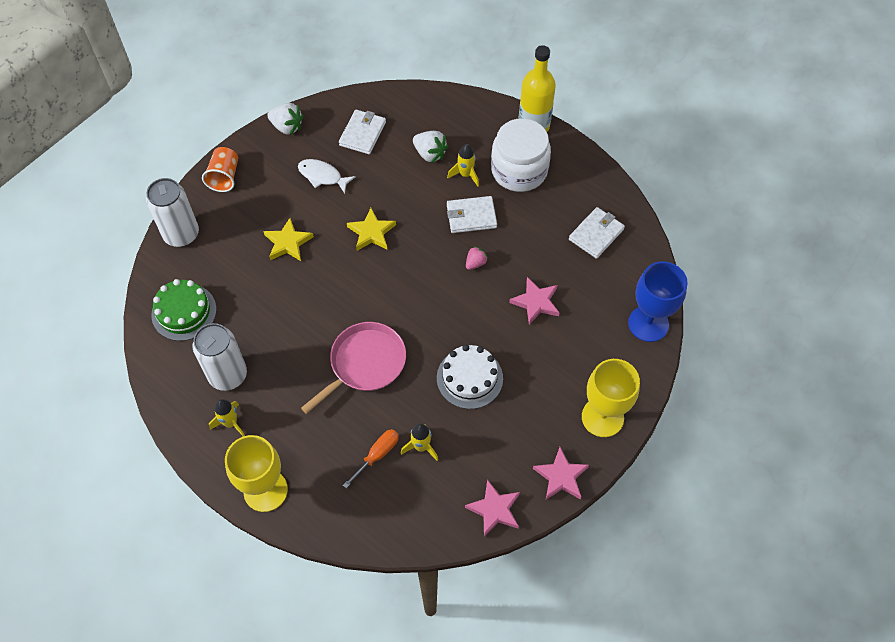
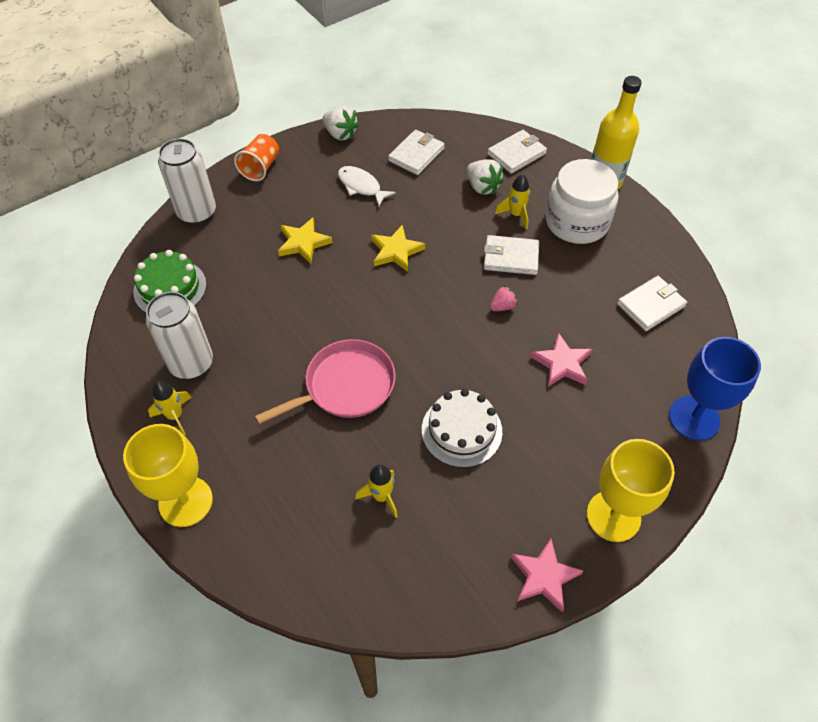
camera: 15 degrees right, 5 degrees down
orange screwdriver [343,429,399,488] -> none
pink star [465,479,520,537] -> none
none -> white wallet [488,130,547,174]

